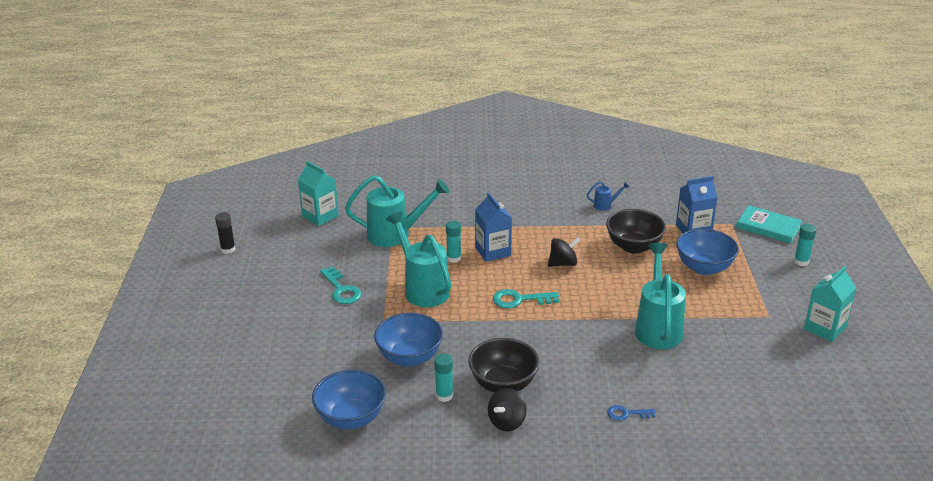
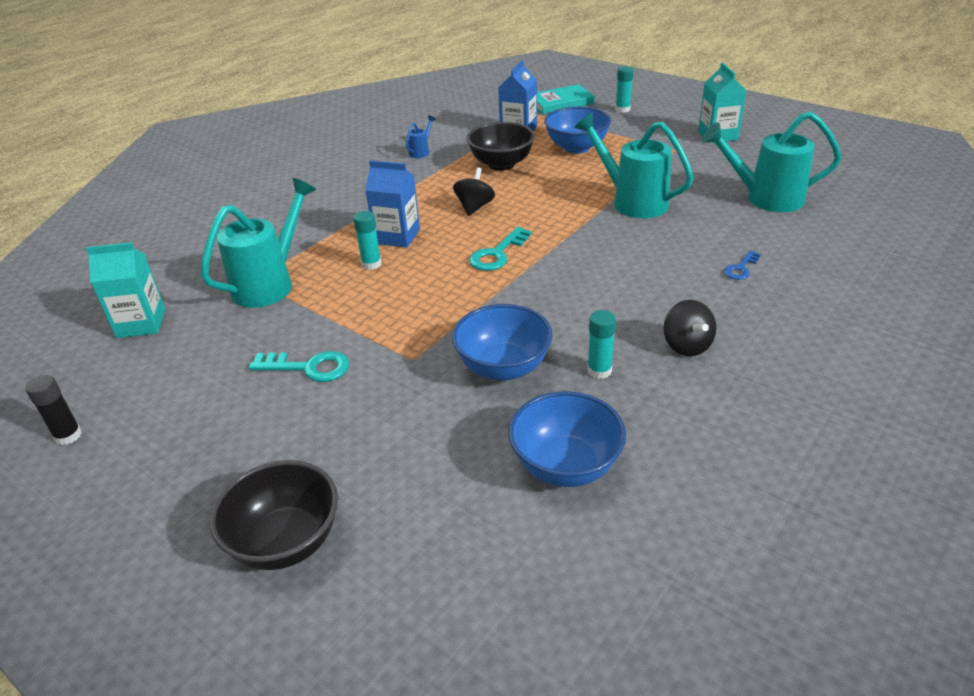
camera: 50 degrees left, 5 degrees up
turquoise watering can [386,211,451,307] -> turquoise watering can moved to [702,111,842,212]
black bowl [468,338,540,393] -> black bowl moved to [210,460,338,570]

